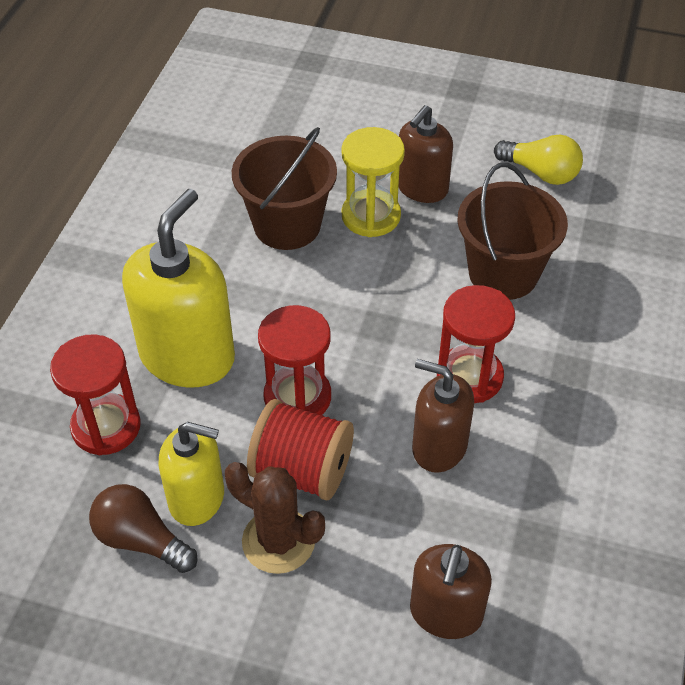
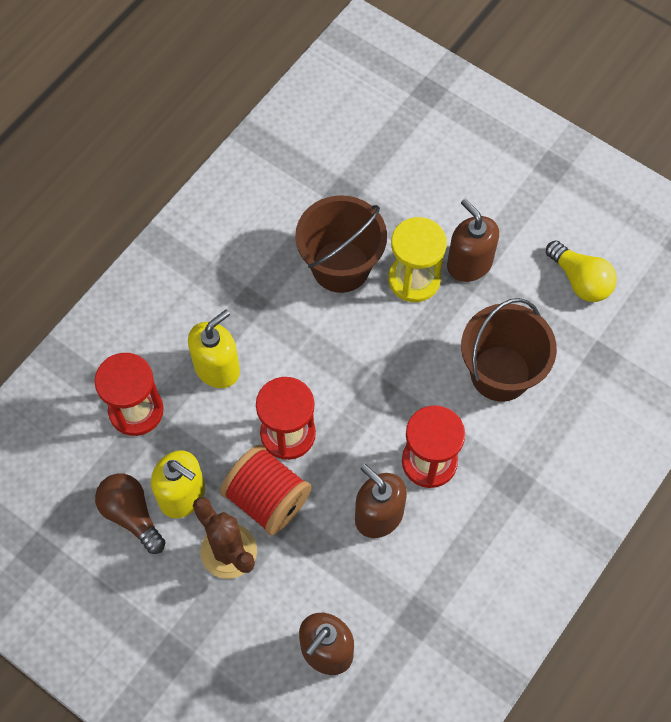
camera: 20 degrees right, 15 degrees up
yellow soap dispenser [122,189,235,388] -> yellow soap dispenser [188,310,240,388], size x0.62
brown soap dispenser [399,105,453,203] -> brown soap dispenser turned 90 degrees clockwise [447,199,499,282]

